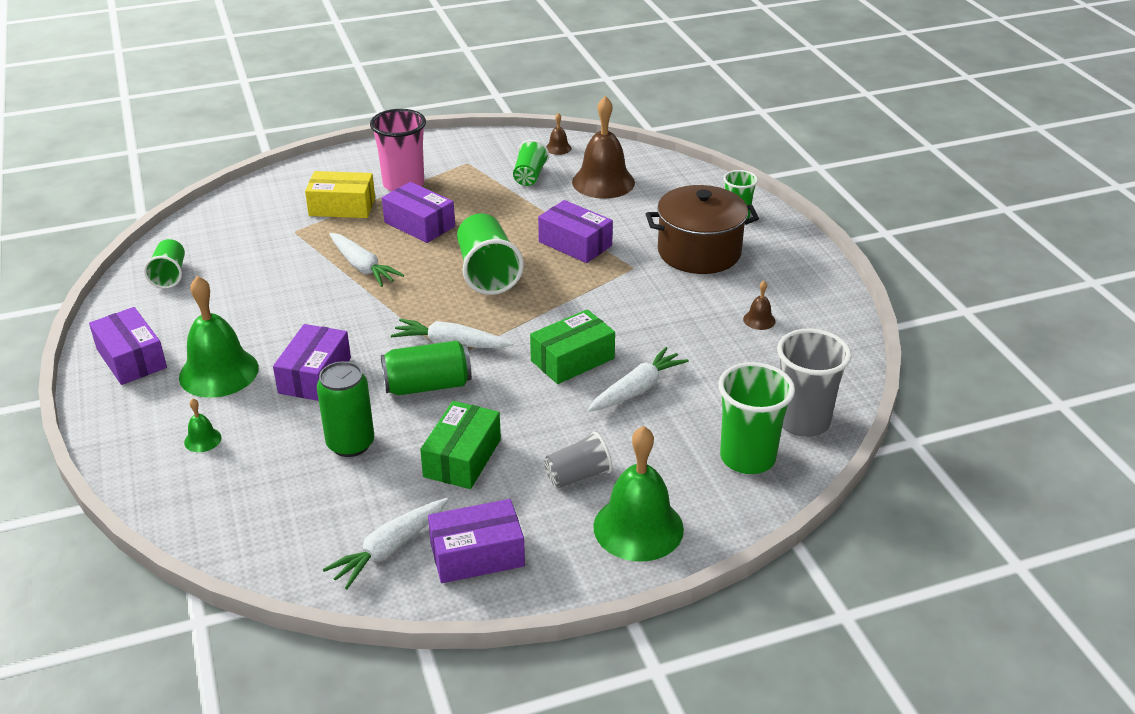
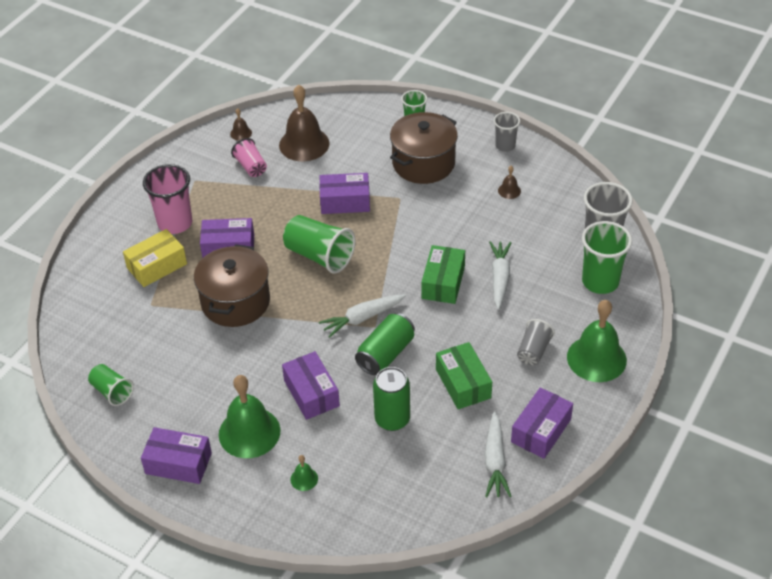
camera: 40 degrees left, 10 degrees up
white carrot [329,233,404,287] -> brown pot [194,244,270,327]
green cup [513,140,549,186] -> pink cup [231,138,267,177]
none -> grey cup [494,112,520,152]

